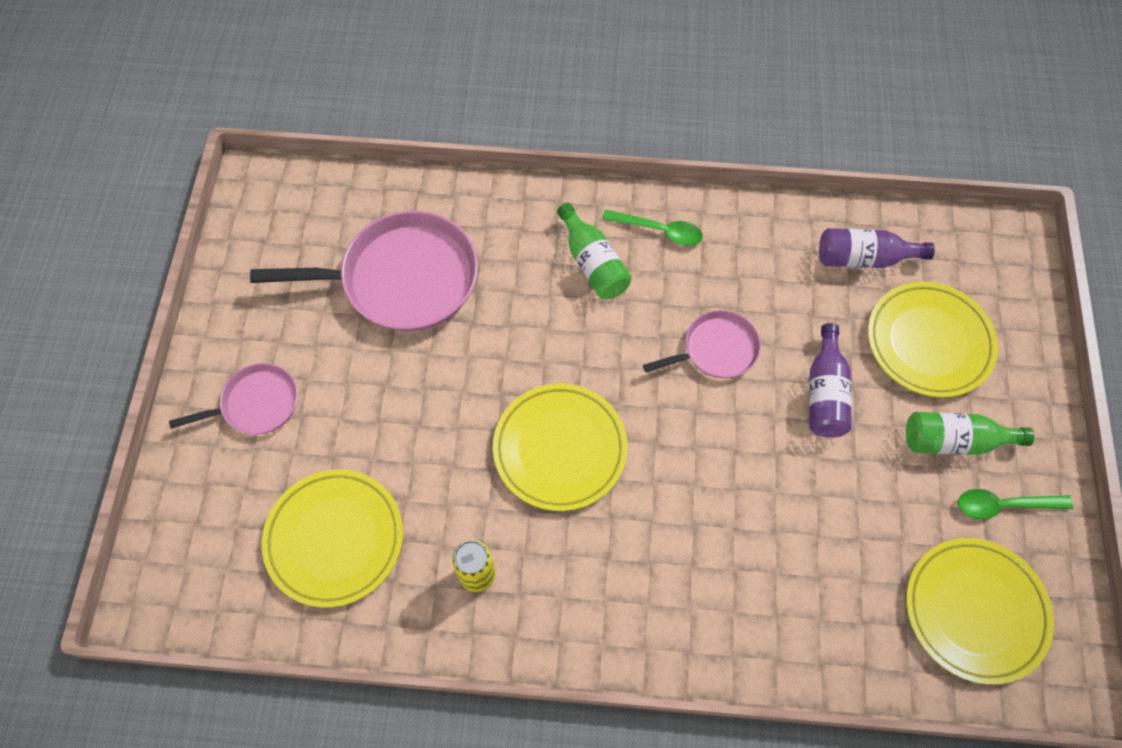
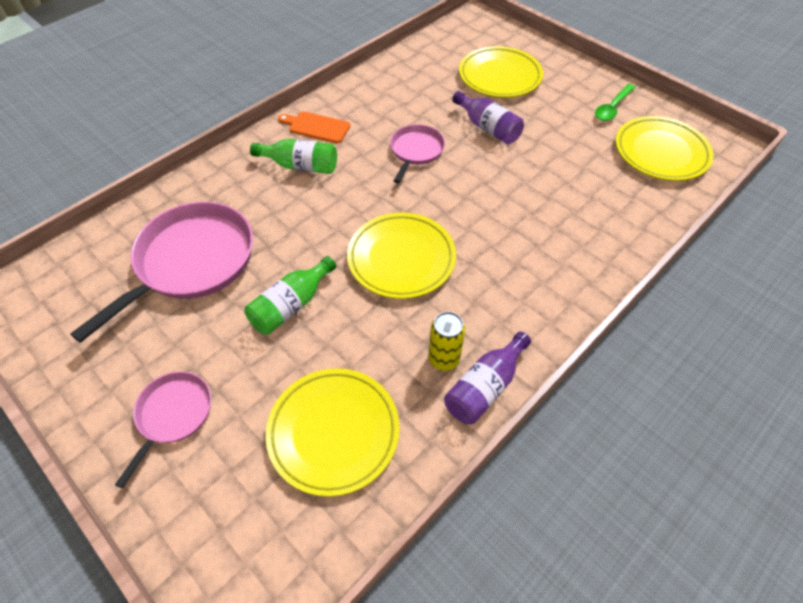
camera: 50 degrees left, 10 degrees down
green spoon [602,210,703,246] -> orange cutting board [278,112,351,143]
purple bottle [819,228,935,268] -> purple bottle moved to [444,332,531,424]
green bottle [906,412,1034,455] -> green bottle moved to [245,256,336,335]

